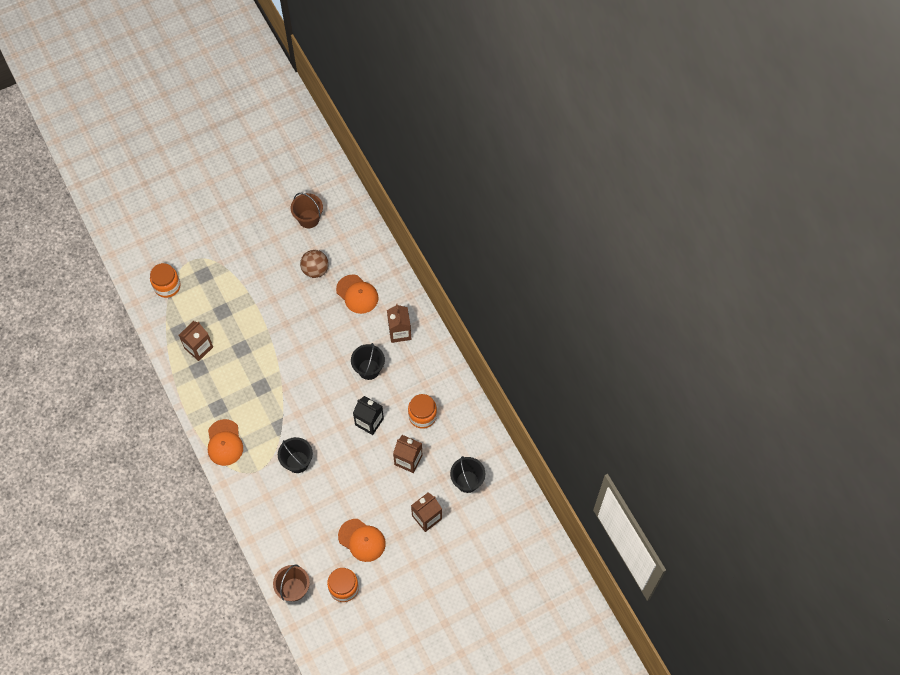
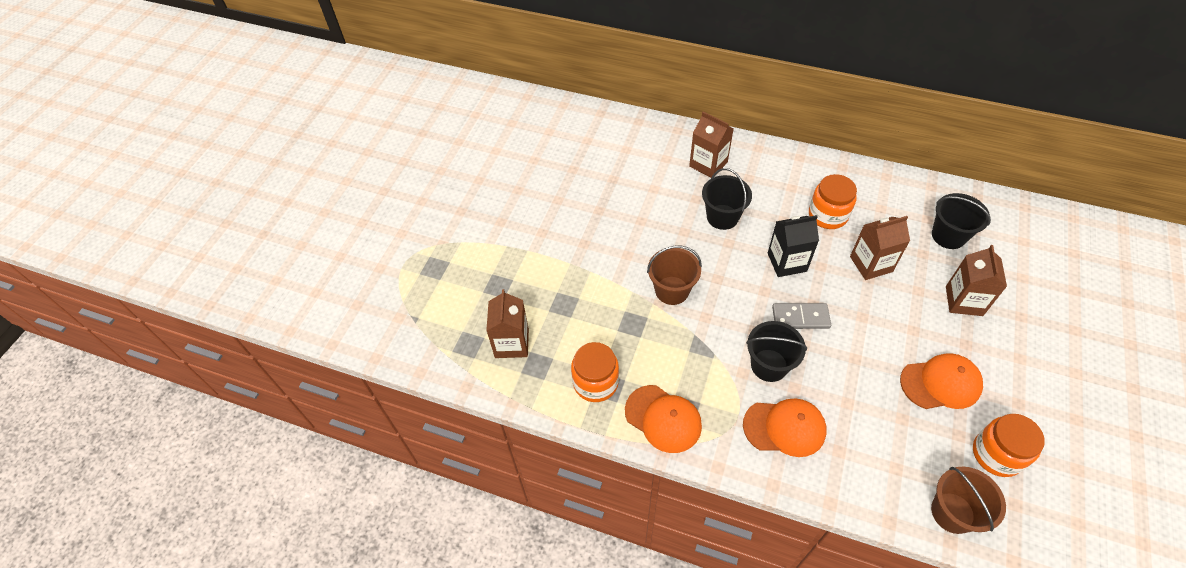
camera: 40 degrees left, 10 degrees down
orange jar [150,263,181,298] -> orange jar moved to [571,342,619,402]
brown bucket [291,193,323,228] -> brown bucket moved to [647,246,702,305]
brown ball [300,250,329,278] -> none
orange cap [336,274,379,314] -> orange cap moved to [743,398,827,457]
none -> grey domino [772,303,831,329]

